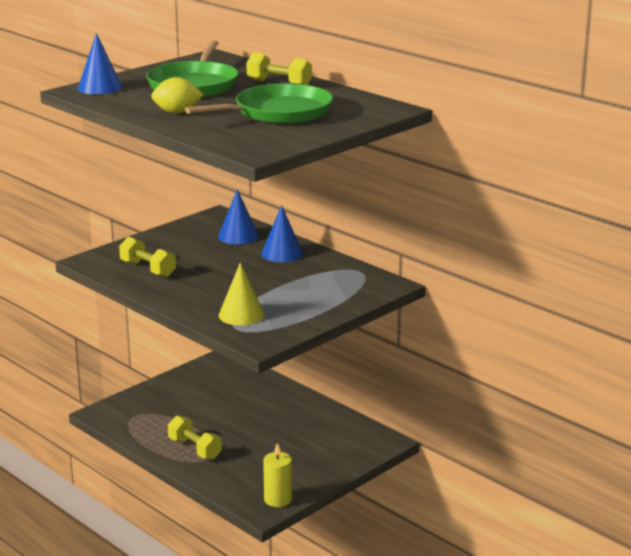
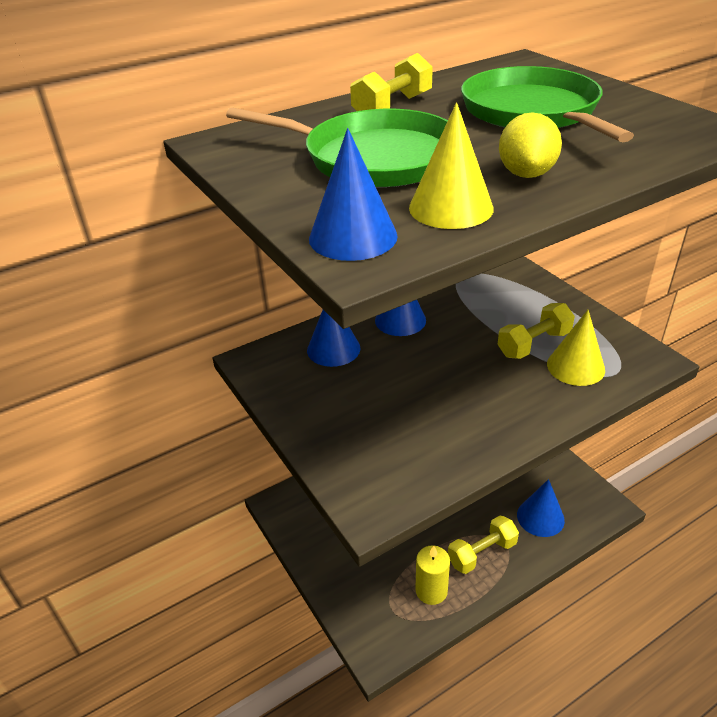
camera: 75 degrees left, 15 degrees up
yellow dumbbell [119,236,176,277] -> yellow dumbbell moved to [497,303,575,359]
yellow candle [263,443,292,507] -> yellow candle moved to [415,545,450,605]
none -> yellow cone [409,102,494,229]
none -> blue cone [517,479,565,537]

